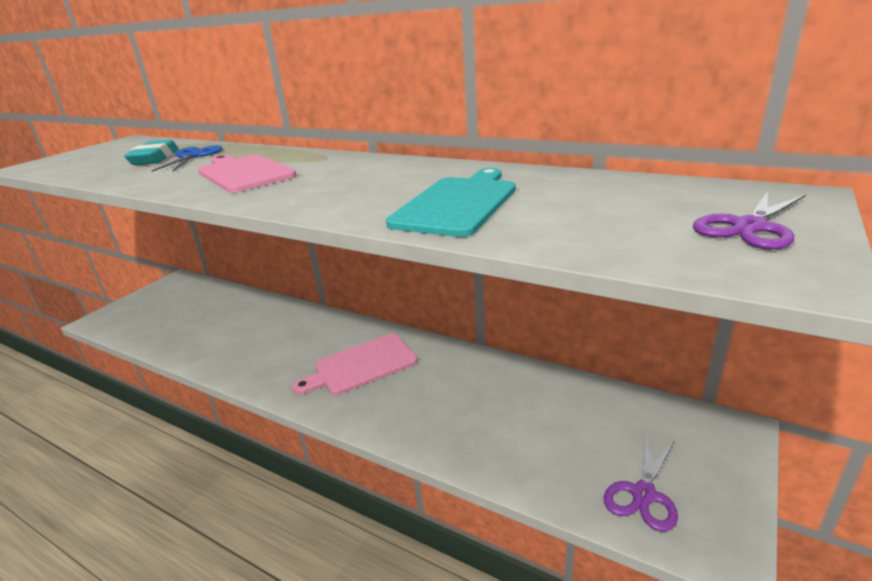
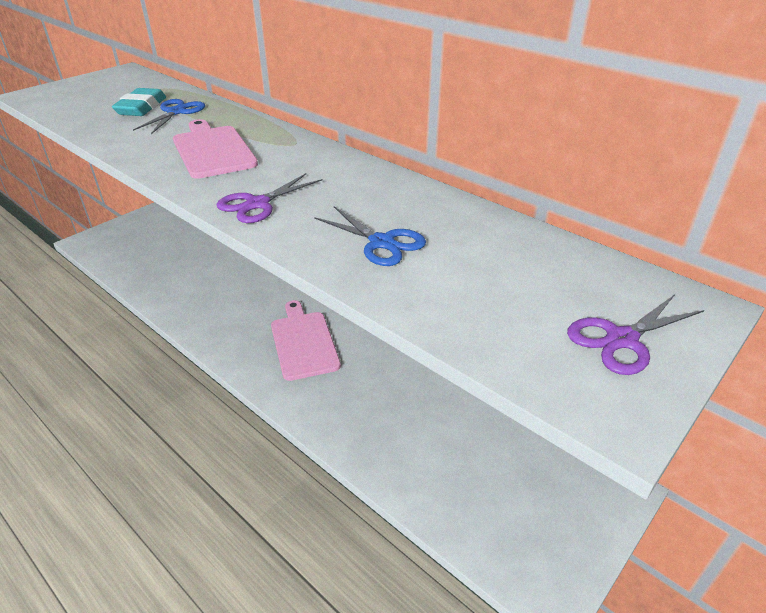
camera: 10 degrees right, 10 degrees up
pink cutting board [292,334,418,395] -> pink cutting board turned 90 degrees clockwise [271,300,341,381]
turquoise cutting board [386,168,516,237] -> blue scissors [314,206,426,266]
purple scissors [604,434,678,532] -> purple scissors moved to [217,173,322,223]

